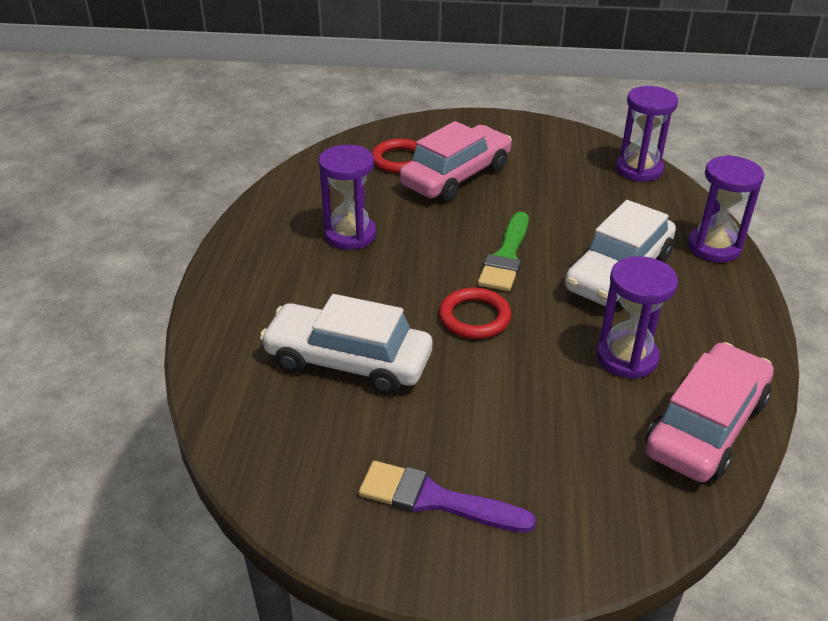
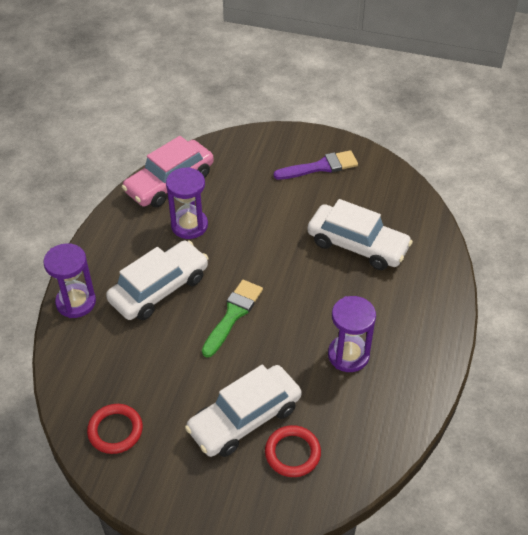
camera: 170 degrees left, 10 degrees up
purple brush [359,461,536,533] -> purple brush turned 45 degrees counterclockwise [273,150,358,180]
pink car [400,121,512,202] -> white car [185,365,302,457]
red ring [439,287,511,339] -> red ring moved to [87,404,143,454]
purple hourglass [616,86,678,182] -> none

